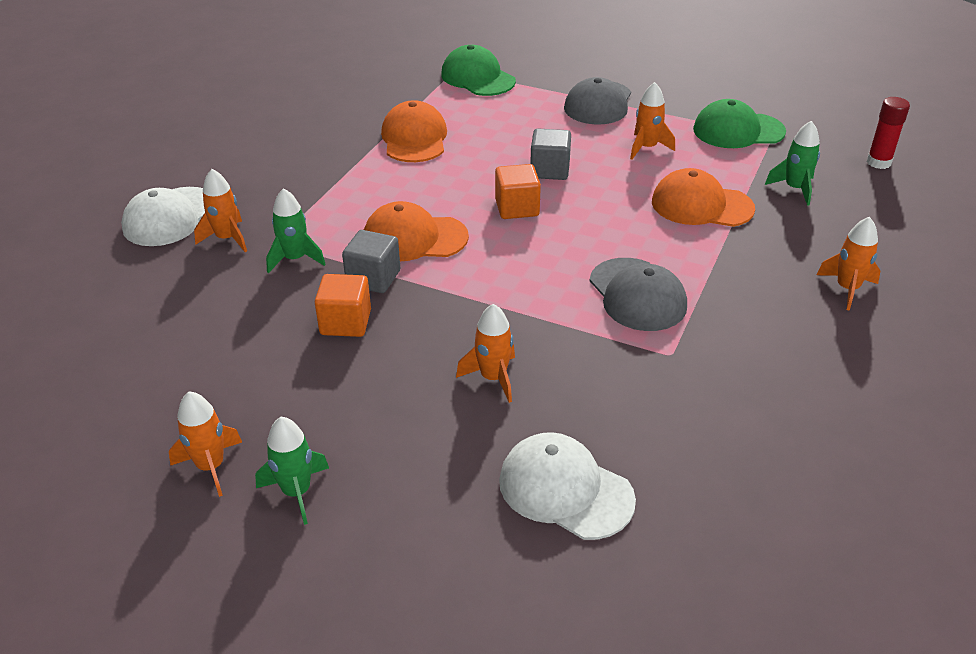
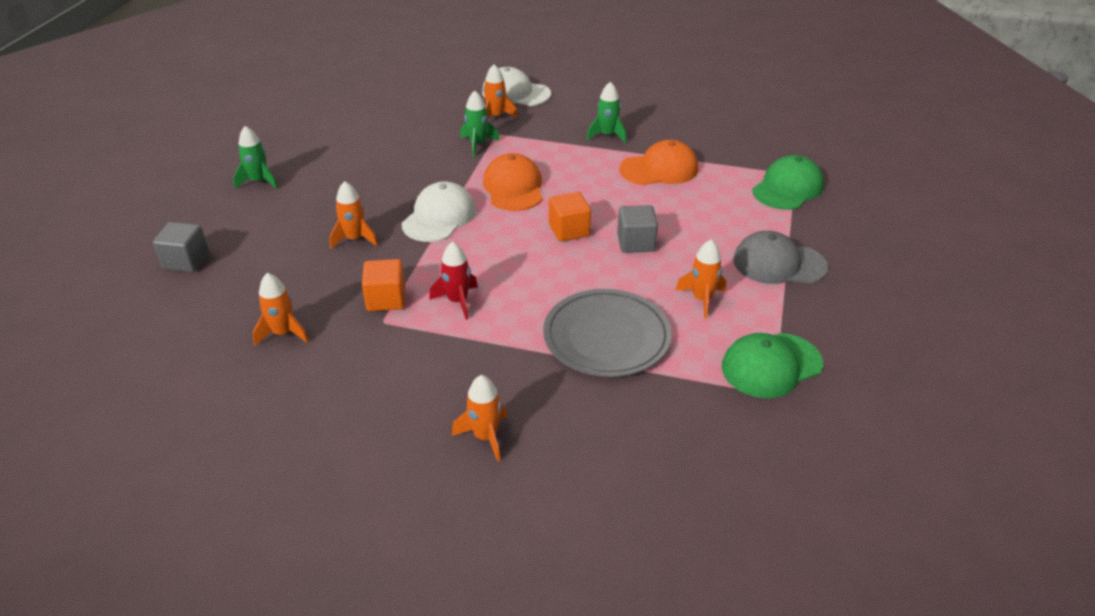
camera: 80 degrees right, 0 degrees up
orange rocket [169,391,242,497] -> orange rocket moved to [253,273,309,346]
orange cube [315,274,371,337] -> orange cube moved to [362,259,405,311]
grey cube [342,230,400,293] -> grey cube moved to [153,222,209,272]
white cap [499,432,636,540] -> white cap moved to [402,181,476,242]
grey cap [590,258,687,331] -> red rocket [429,241,478,320]
orange cap [652,168,755,227] -> grey plate [543,289,672,377]
green cap [693,99,786,148] -> green cap turned 105 degrees counterclockwise [722,333,823,398]
green rocket [765,121,820,206] -> green rocket moved to [587,82,627,143]
red glue stick [867,97,910,169] -> none

